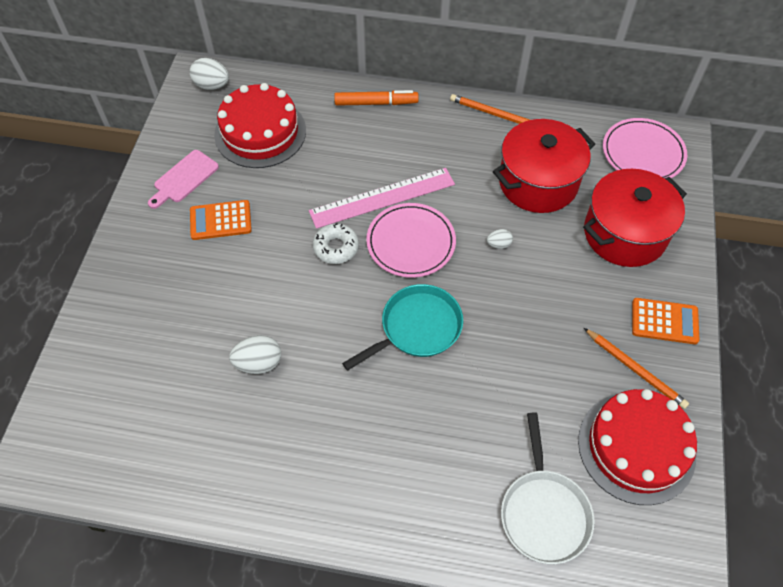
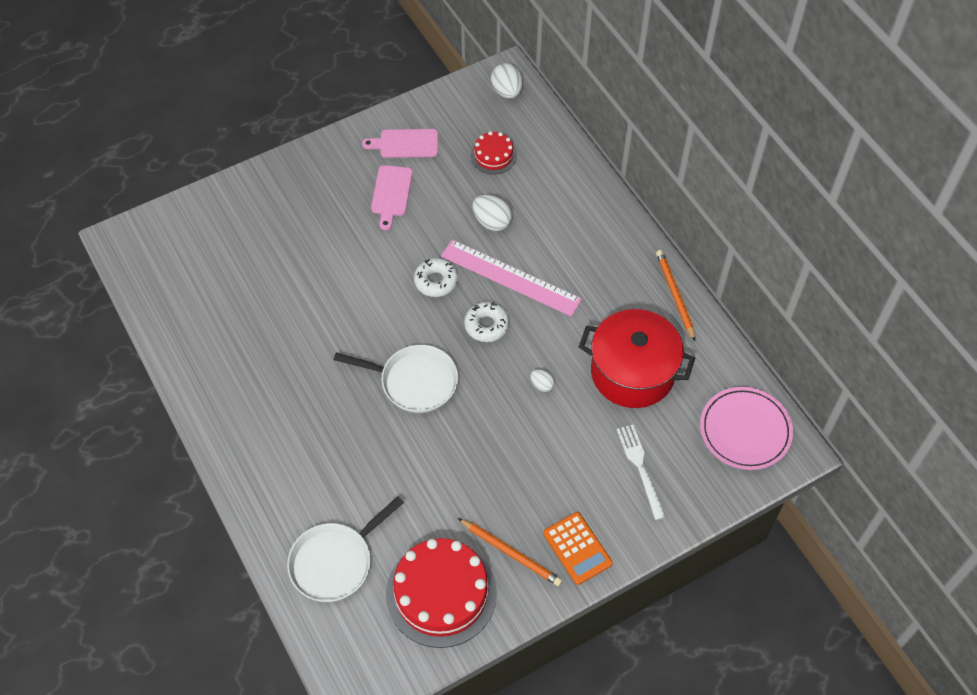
camera: 50 degrees right, 0 degrees up
orange calculator [190,200,252,240] -> pink cutting board [371,165,413,230]
red cake [214,83,306,168] -> red cake [471,131,517,174], size x0.51
white egg [229,335,281,374] -> white egg moved to [472,195,512,231]
orange marker [334,90,419,106] -> none
turquoise pan [342,284,463,371] -> white pan [334,345,458,413]
pink plate [366,203,456,278] -> white donut [464,302,509,342]
red pot [583,169,687,267] -> white fork [617,425,666,520]
orange pencil [584,328,689,409] -> orange pencil turned 60 degrees counterclockwise [458,518,562,586]

